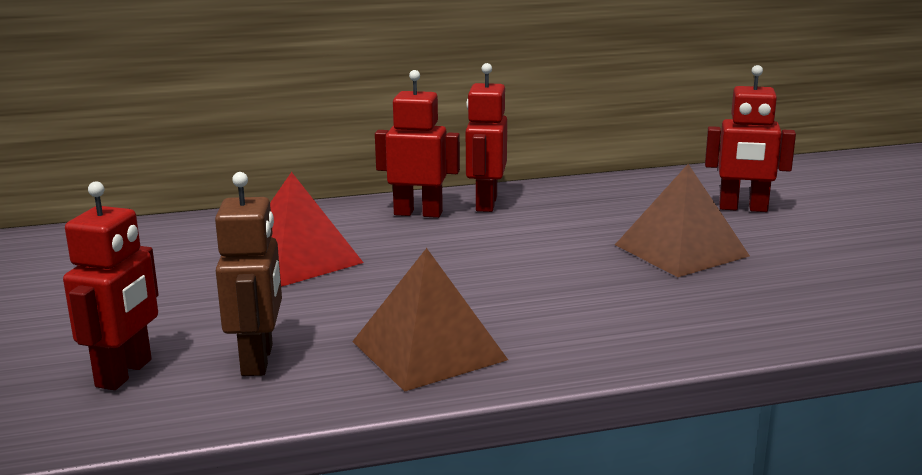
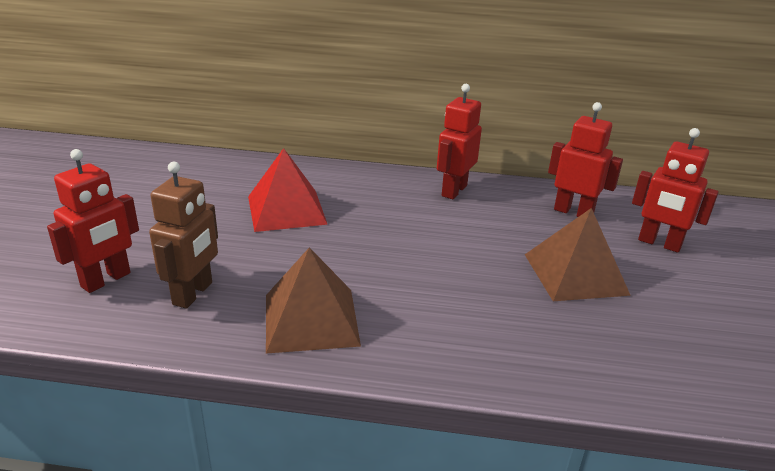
camera: 20 degrees right, 10 degrees up
red robot [375,70,460,218] -> red robot moved to [548,102,623,217]

